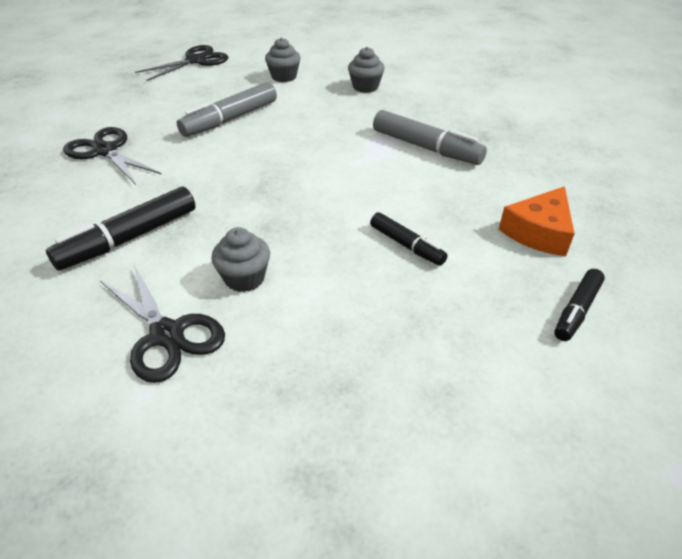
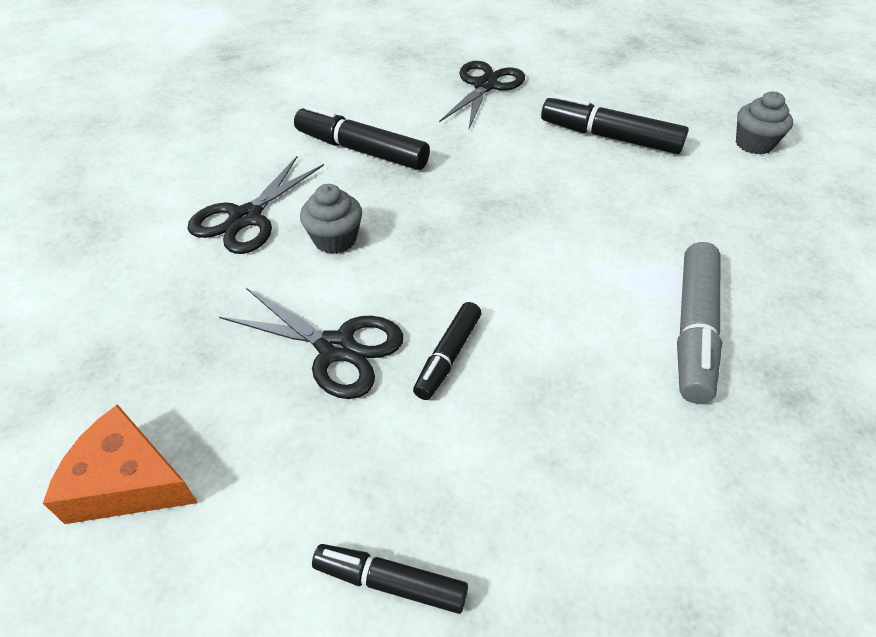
camera: 70 degrees right, 5 degrees up
black scissors [135,45,229,81] -> black scissors moved to [219,288,404,399]
grey marker [177,82,277,137] -> black marker [541,94,689,154]
grey cupcake [348,47,385,93] -> none
orange cheese [499,186,575,256] -> orange cheese moved to [43,404,198,524]

